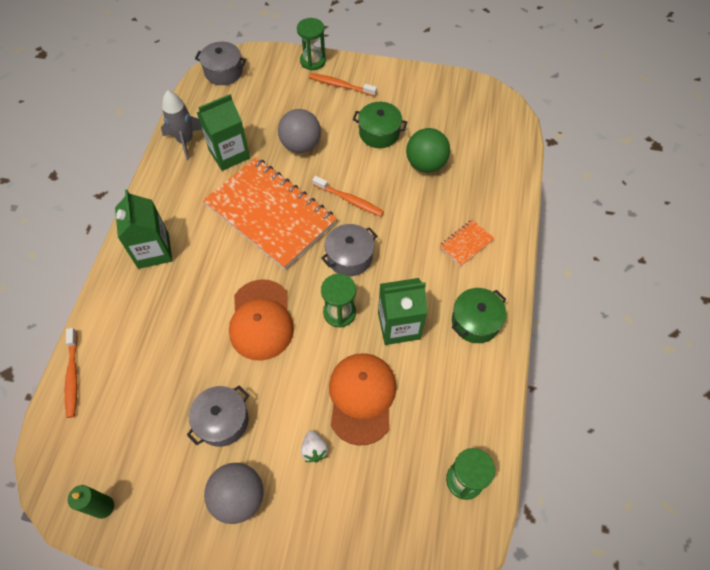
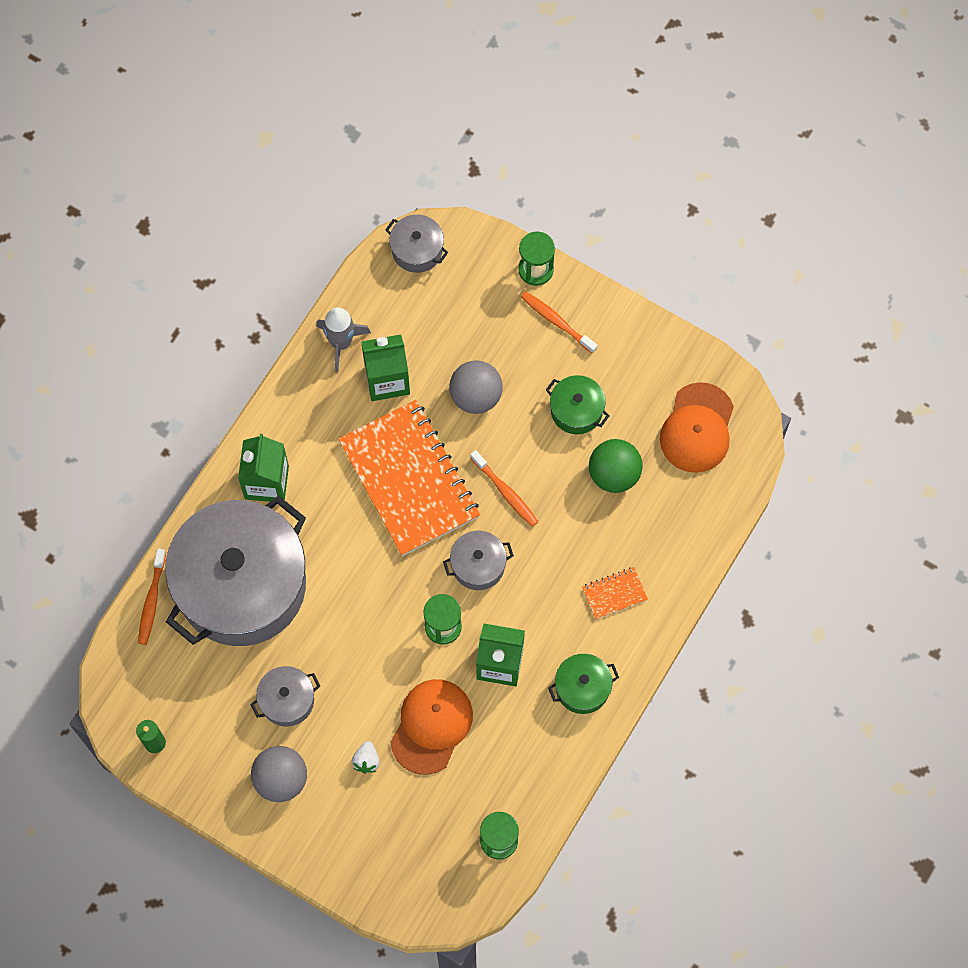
camera: 20 degrees right, 10 degrees up
orange cap [229,279,294,361] -> orange cap moved to [660,382,734,473]
none -> grey pot [165,496,306,646]

